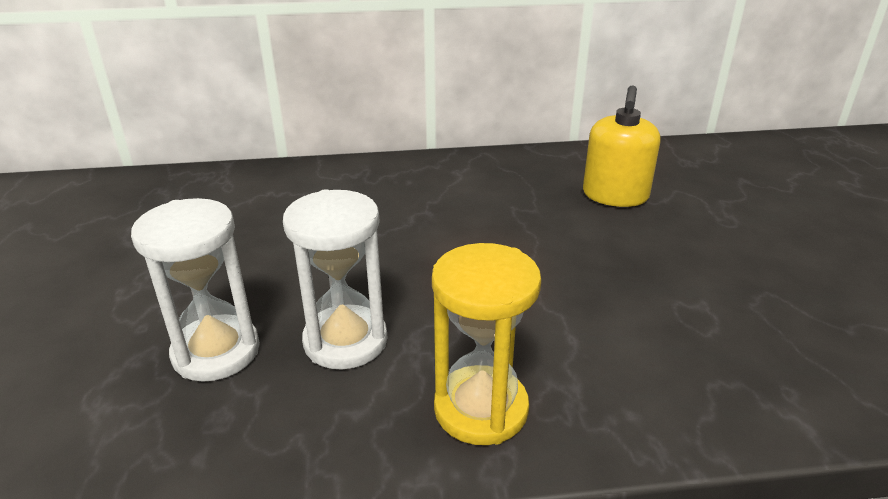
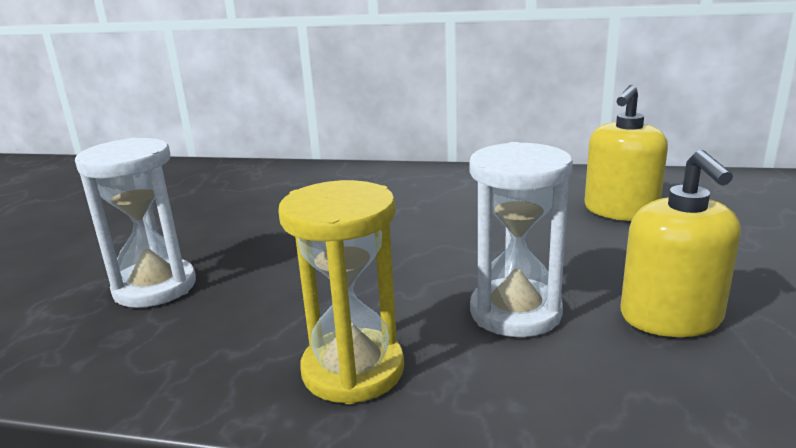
camera: 20 degrees right, 10 degrees down
white hourglass [283,189,388,370] -> white hourglass moved to [469,142,573,337]
none -> yellow soap dispenser [621,150,741,337]

